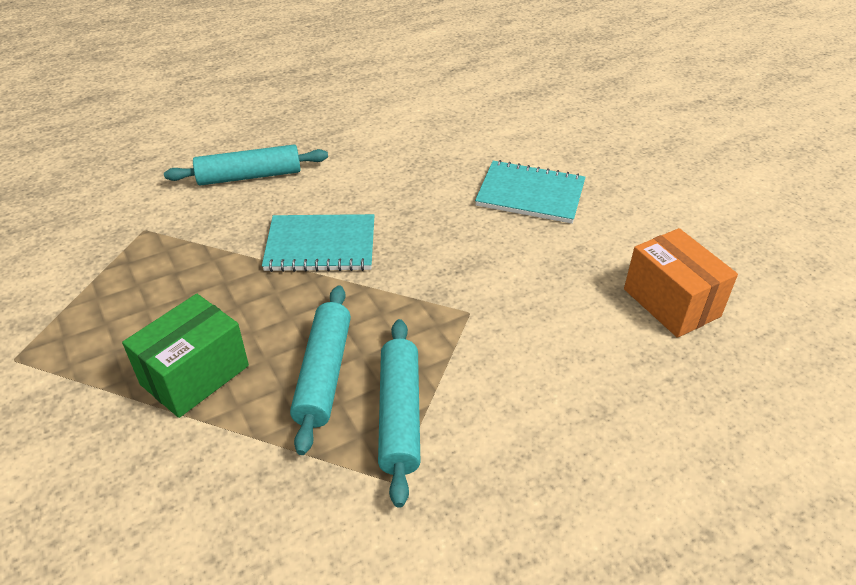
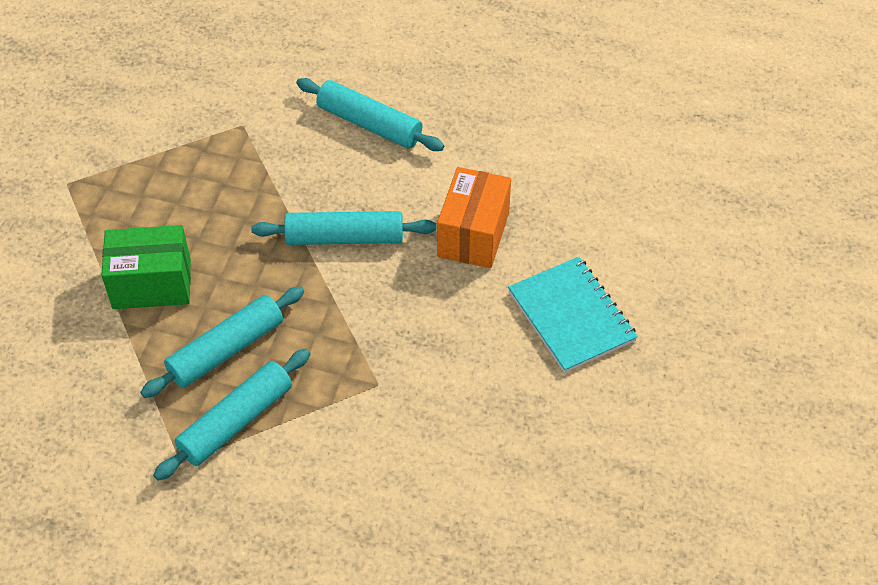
camera: 45 degrees right, 10 degrees up
turquoise notebook [262,214,375,272] -> turquoise rolling pin [251,211,436,245]
orange box [624,228,738,338] -> orange box moved to [437,167,511,268]

